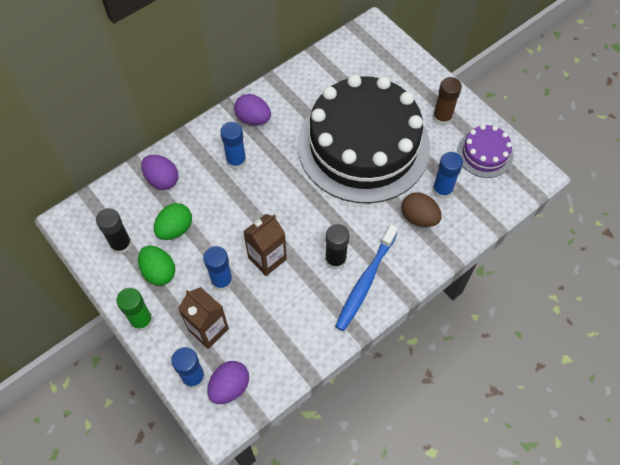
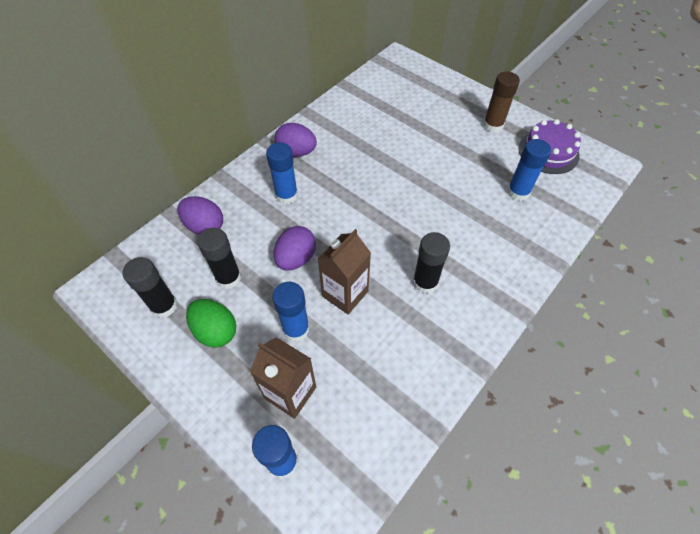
camera: 10 degrees left, 5 degrees down
green glue stick [116,288,153,331] -> none
green egg [154,203,192,240] -> black glue stick [197,228,241,289]
purple egg [207,361,249,404] -> purple egg moved to [273,226,316,270]
black cake [298,74,430,203] -> none
blue toothbrush [335,225,398,331] -> none
brown egg [401,192,442,227] -> none

